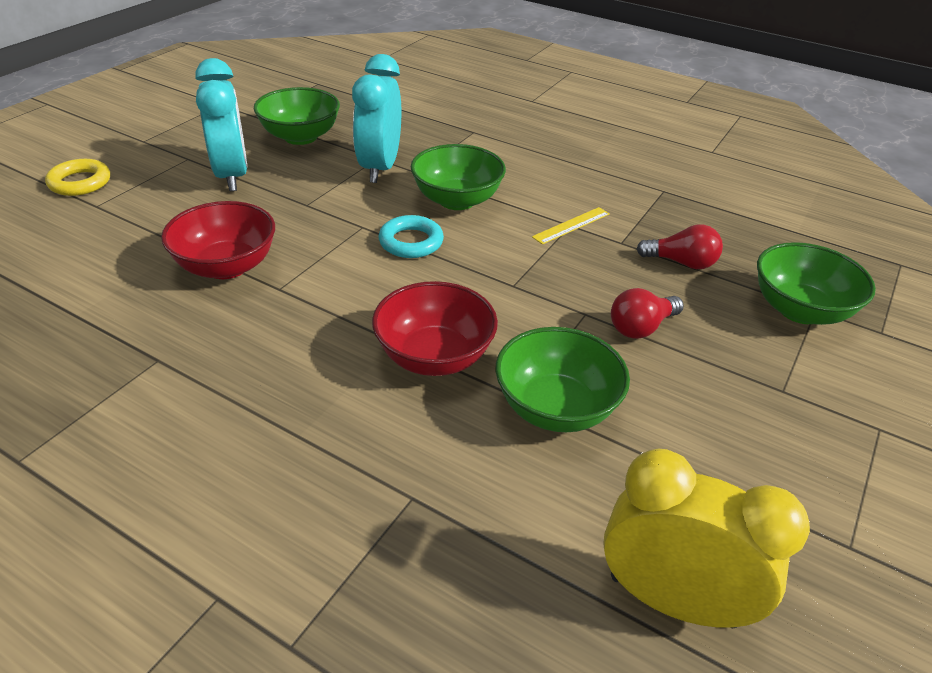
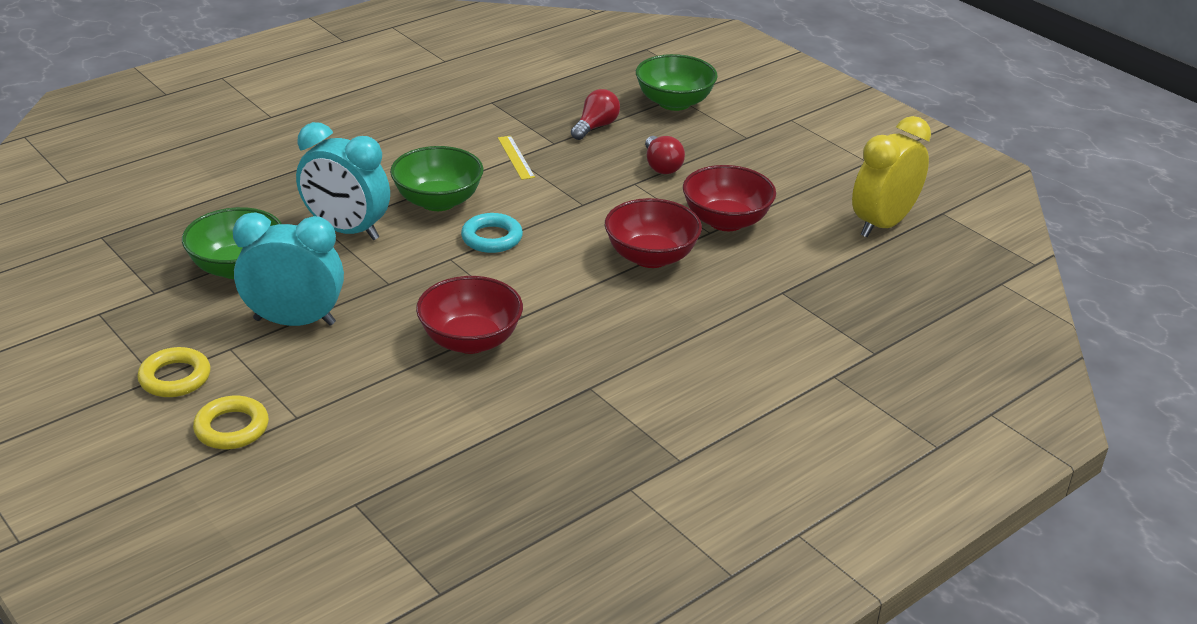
camera: 70 degrees left, 5 degrees down
green bowl [496,327,630,432] -> red bowl [683,165,776,231]
none -> yellow ring [137,347,211,397]

